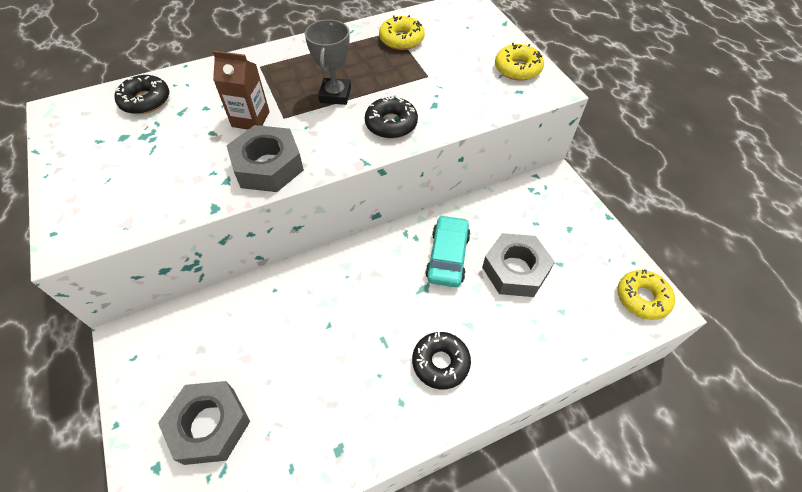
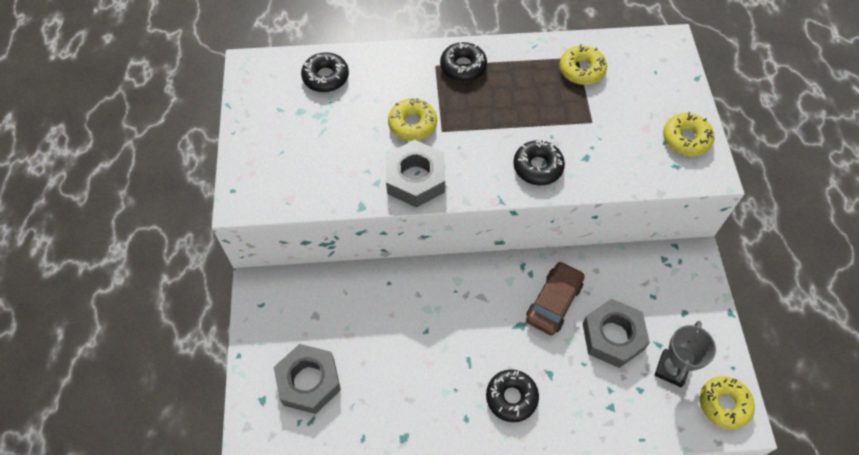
camera: 20 degrees right, 5 degrees up
brown carton [213,51,270,130] -> yellow donut [388,98,437,141]
grey trophy [305,20,351,105] -> grey trophy moved to [654,320,716,387]
turquoise car [425,215,470,287] -> brown car [526,261,585,335]
none -> black donut [440,41,487,82]

